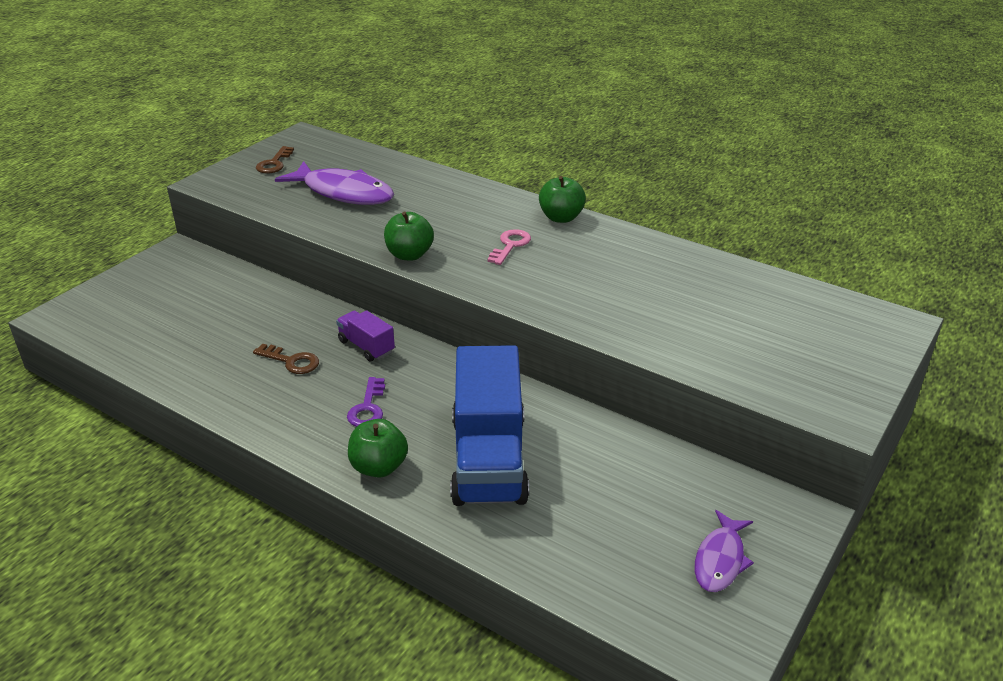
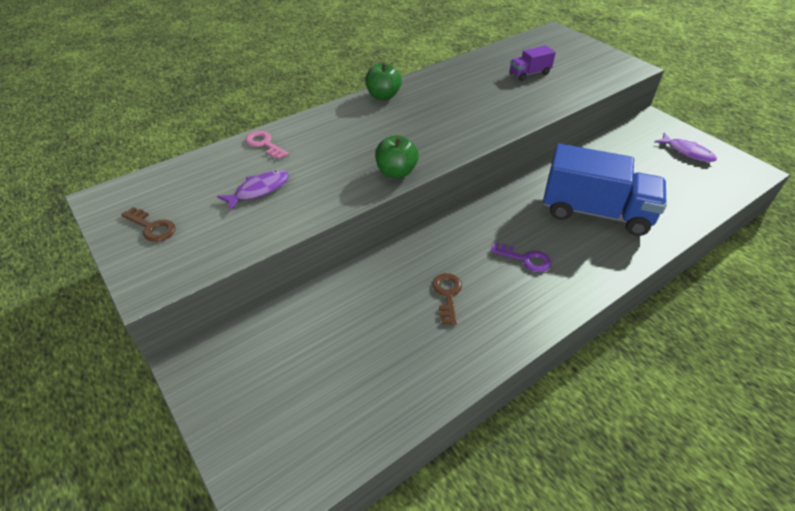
camera: 70 degrees left, 10 degrees up
brown key [253,344,319,374] -> brown key turned 45 degrees counterclockwise [432,273,462,325]
purple fish [275,161,394,205] -> purple fish [217,170,289,211], size x0.58
purple truck [336,310,395,361] -> purple truck moved to [510,45,556,81]
green apple [348,419,408,478] -> none
pink key [487,229,531,265] -> pink key moved to [246,131,289,159]

